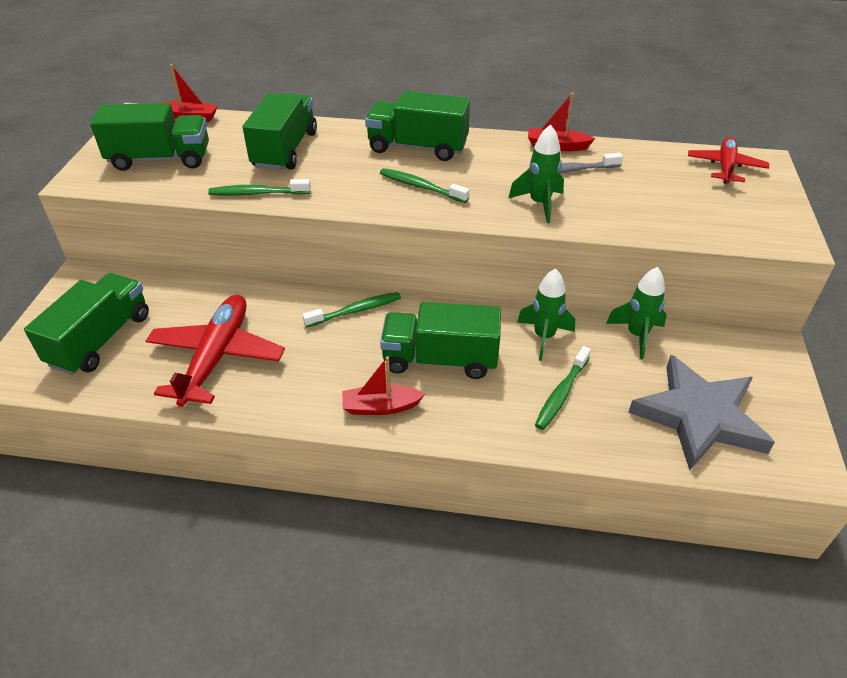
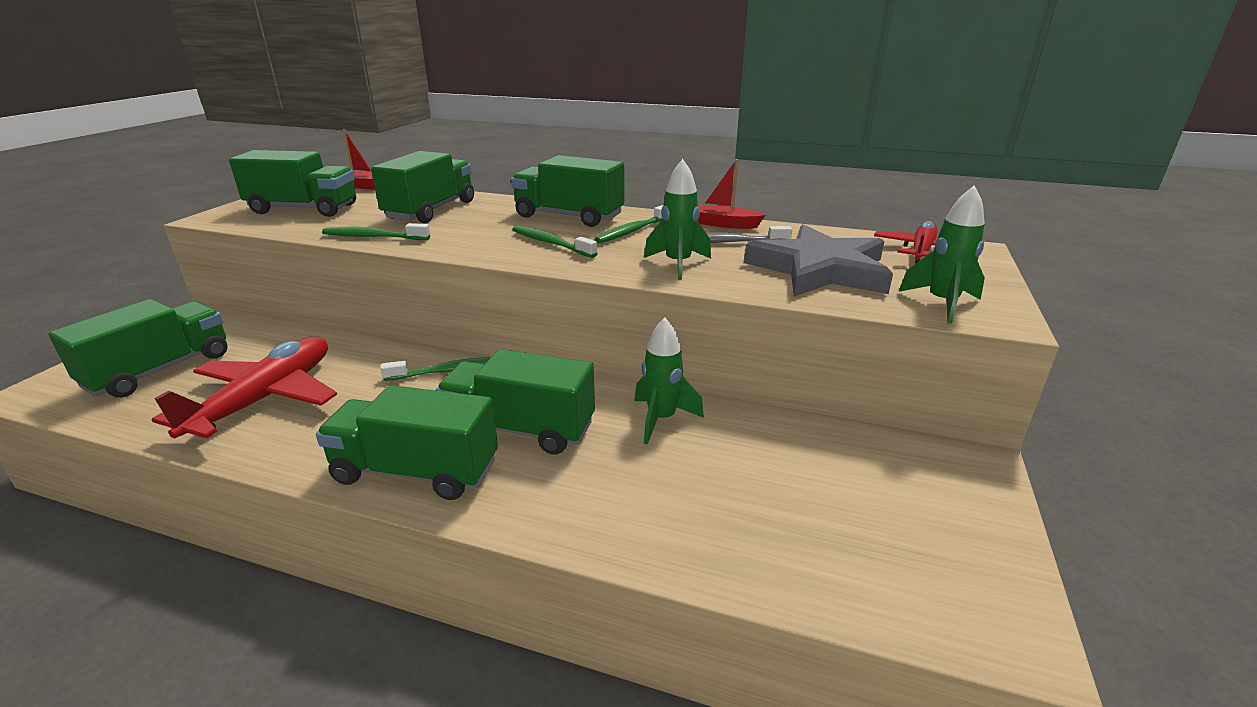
camera: 10 degrees right, 15 degrees down
red boat [342,356,425,415] -> green truck [316,385,498,500]
green toothbrush [535,346,591,430] -> green toothbrush moved to [595,205,663,244]
green rocket [606,267,667,360] -> green rocket moved to [898,186,985,324]
grey star [628,355,775,471] -> grey star moved to [744,224,893,297]

